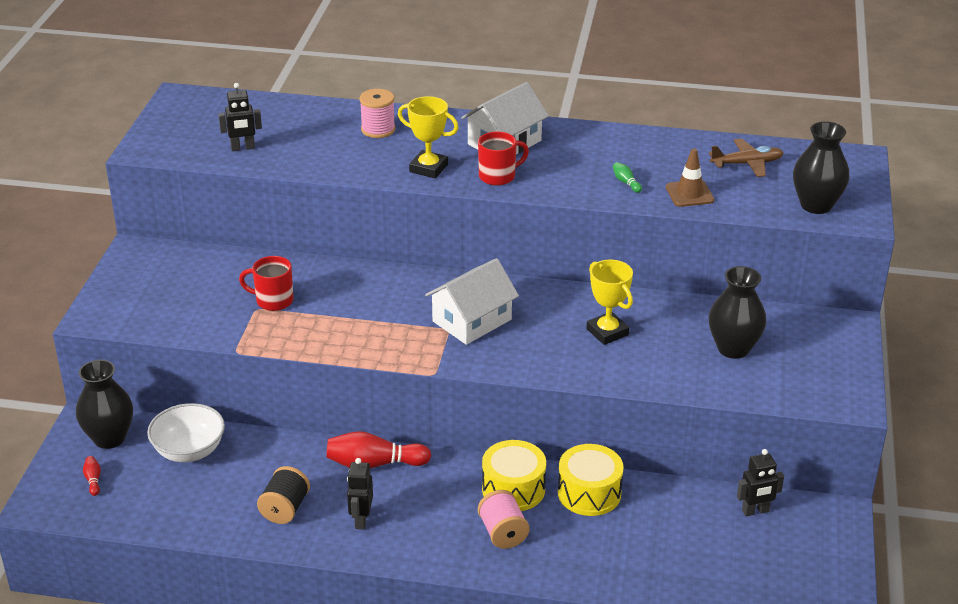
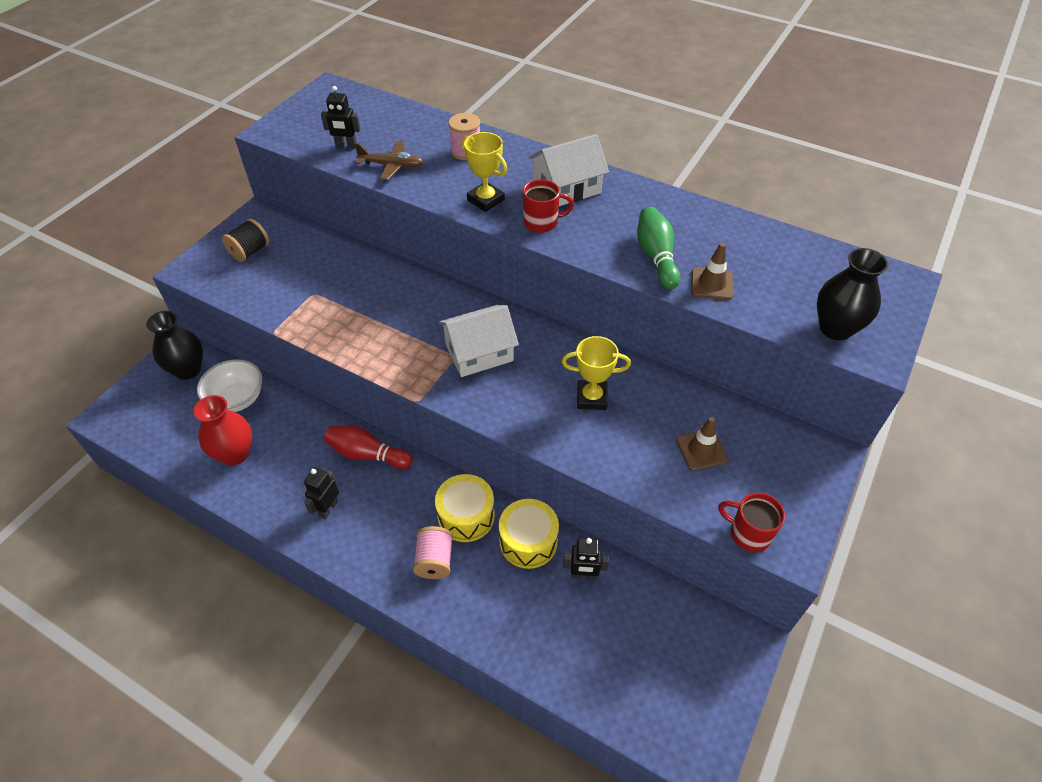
camera: 20 degrees right, 15 degrees up
red bowling pin [83,456,101,496] -> none
red mug [239,256,294,311] -> red mug moved to [718,493,785,552]
black spool [257,466,310,524] -> black spool moved to [222,219,269,262]
yellow trophy [586,260,633,345] -> yellow trophy turned 75 degrees counterclockwise [562,336,631,410]
green bowling pin [613,162,642,193] -> green bowling pin [637,207,680,289], size x2.23
black vase [708,266,766,359] -> brown traffic cone [676,417,728,471]
brown plane [709,138,784,177] -> brown plane moved to [354,141,423,180]
black robot [737,449,784,516] -> black robot moved to [563,538,609,580]
none -> red vase [193,395,252,466]

